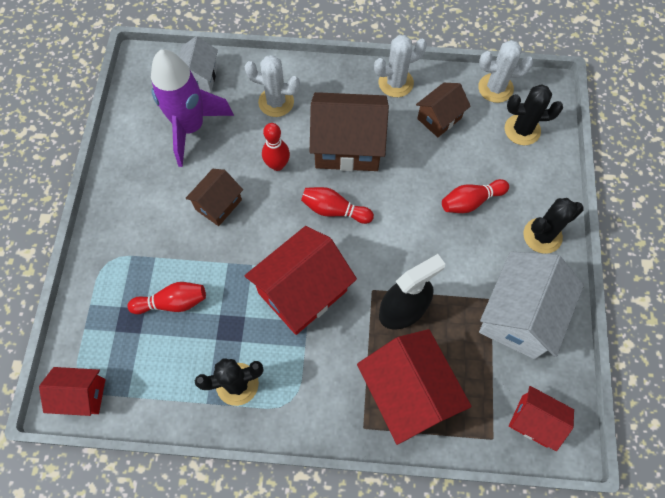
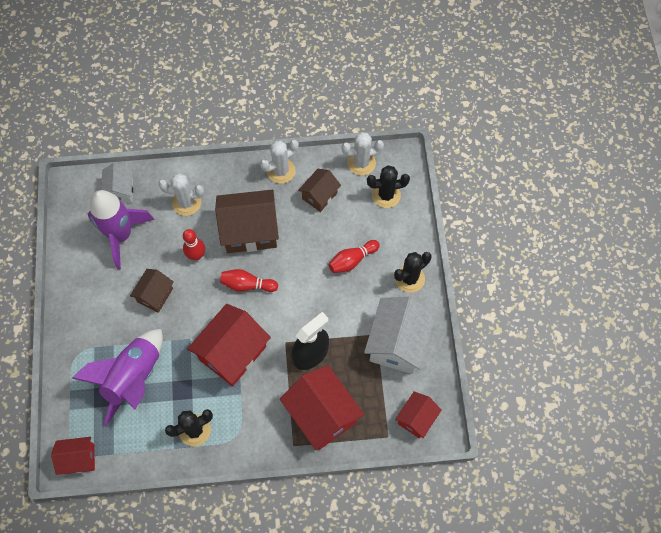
camera: 10 degrees left, 0 degrees up
red bowling pin [127,282,206,314] -> purple rocket [72,329,163,426]
red house [509,386,574,451] -> red house turned 75 degrees counterclockwise [395,391,442,438]

